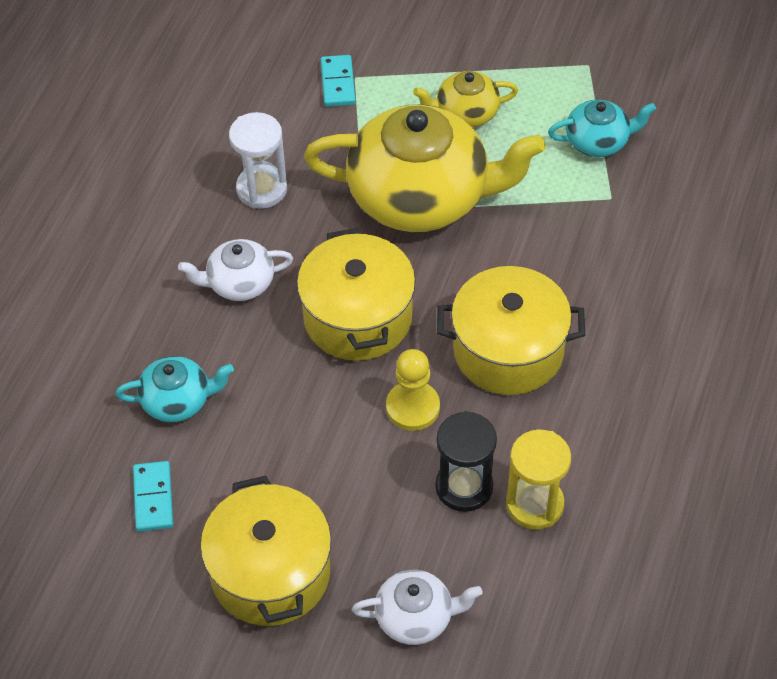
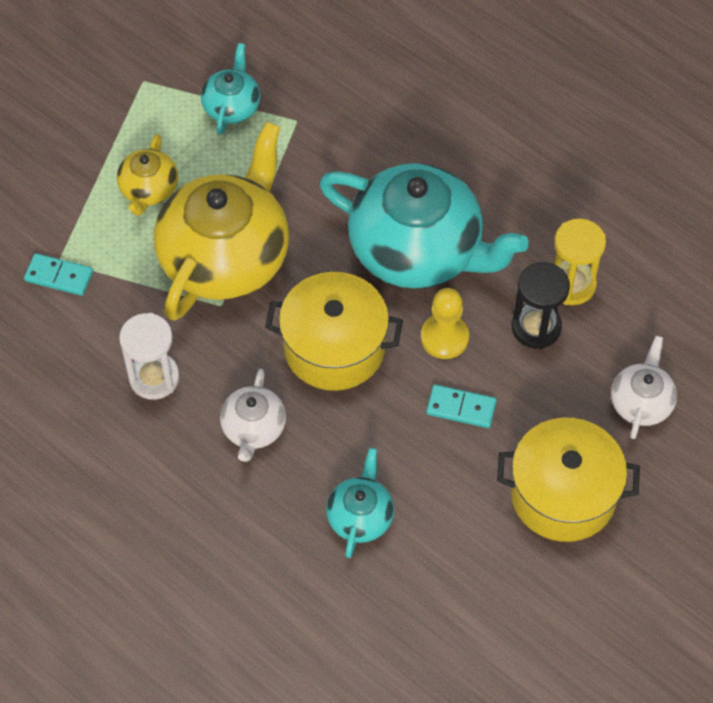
camera: 70 degrees left, 5 degrees up
turquoise domino [133,461,173,532] -> turquoise domino moved to [426,384,497,428]
yellow pot [437,266,585,395] -> turquoise teapot [319,163,529,289]

